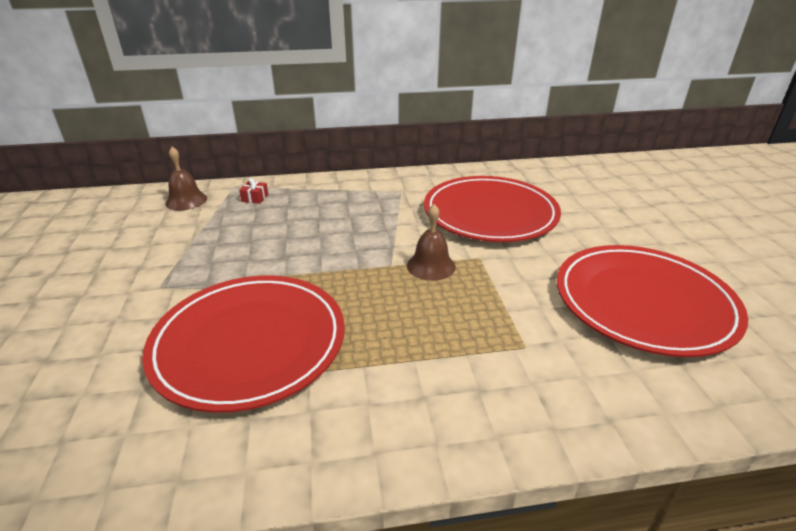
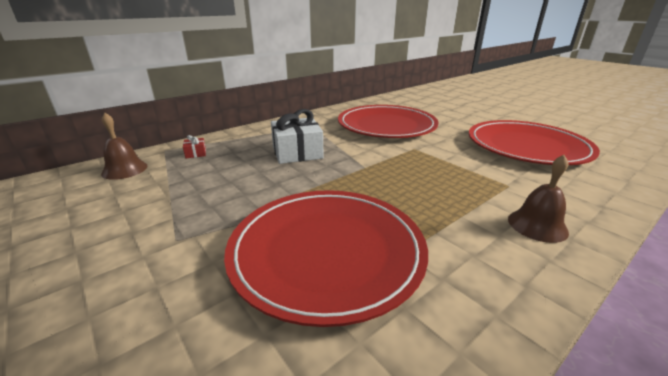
camera: 30 degrees left, 5 degrees down
brown bell [407,204,456,281] -> brown bell moved to [508,155,569,243]
none -> white gift [271,109,324,164]

